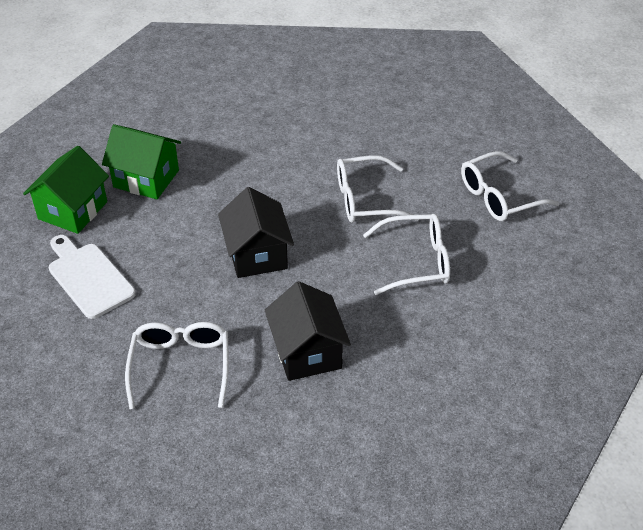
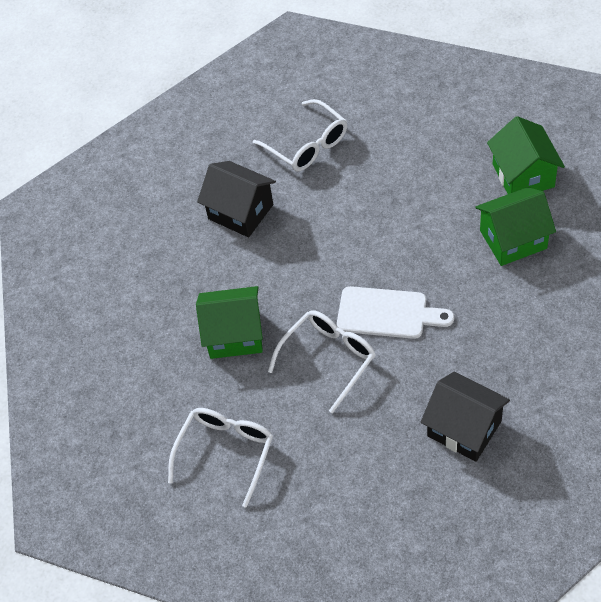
camera: 145 degrees right, 10 degrees up
white cutting board [49,235,136,319] -> white cutting board moved to [337,286,454,339]
black house [218,187,294,278] -> black house moved to [421,372,510,462]
white glasses [363,214,450,295] -> green house [196,286,263,359]

